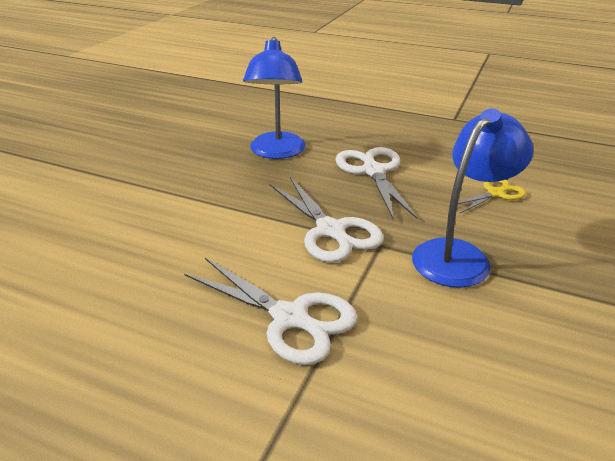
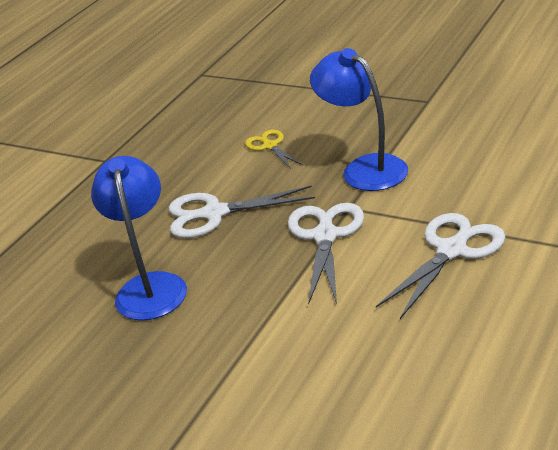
camera: 80 degrees left, 0 degrees up
blue lamp [243,37,306,159] -> blue lamp turned 105 degrees counterclockwise [91,156,187,320]
white scissors [270,177,384,263] -> white scissors turned 60 degrees counterclockwise [288,203,364,305]

